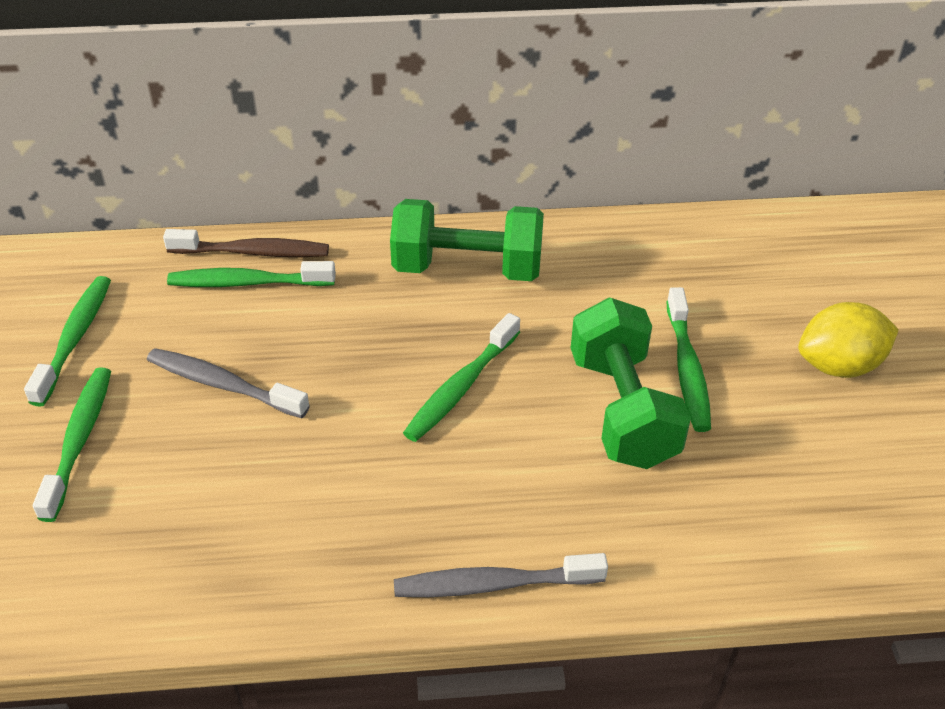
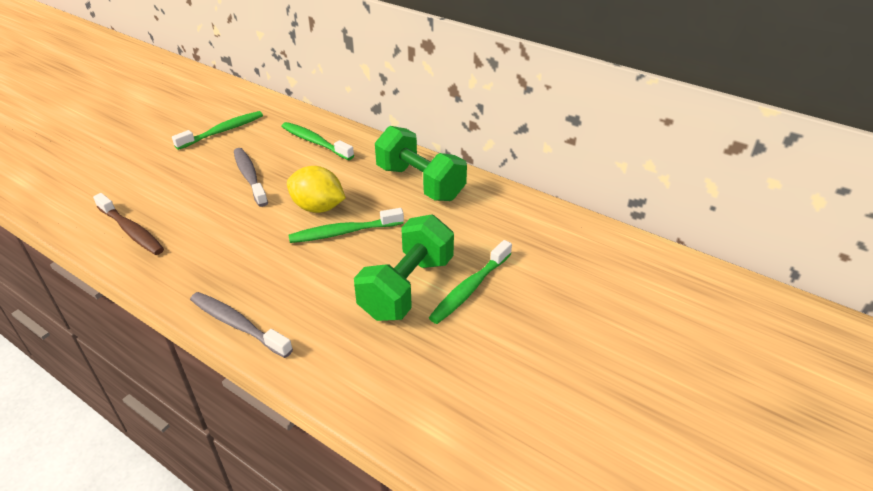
camera: 40 degrees right, 5 degrees down
green toothbrush [33,367,111,522] -> none
brown toothbrush [163,229,329,257] -> brown toothbrush moved to [93,193,164,255]
yellow lemon [798,302,899,378] -> yellow lemon moved to [287,166,346,213]

